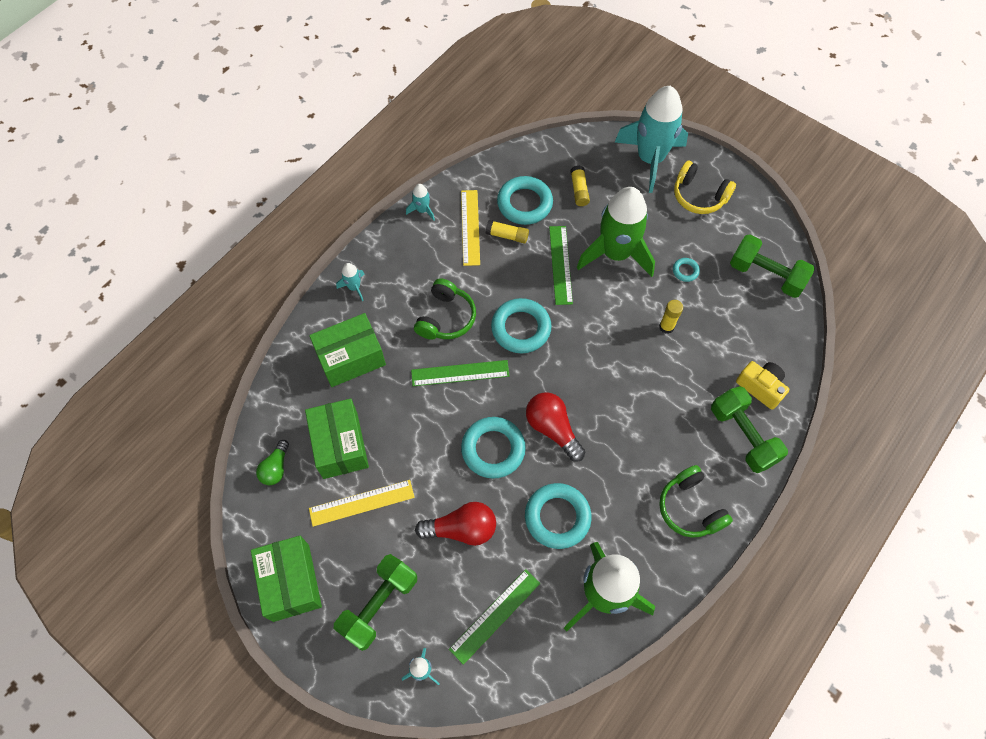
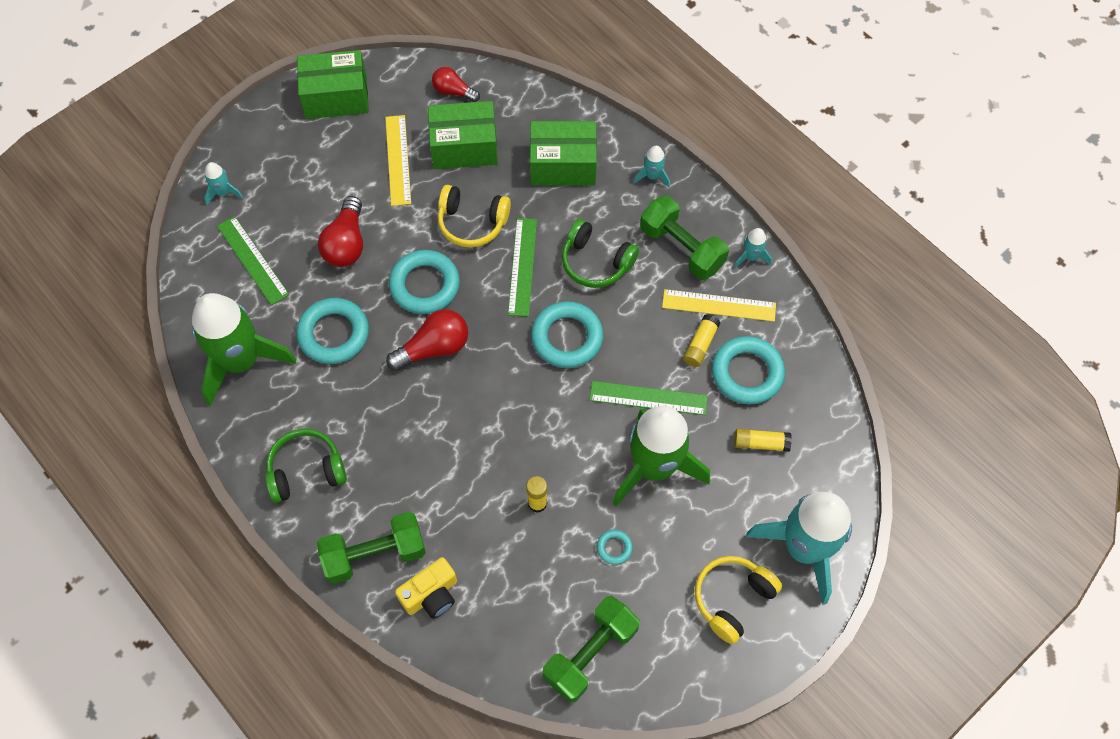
camera: 100 degrees right, 0 degrees up
green light bulb [256,440,289,485] -> red light bulb [432,67,480,102]
green box [309,313,386,387] -> green box turned 75 degrees counterclockwise [530,121,597,185]
green dumbbell [334,554,417,651] -> green dumbbell moved to [640,196,729,280]
none -> yellow headphones [438,185,511,247]

